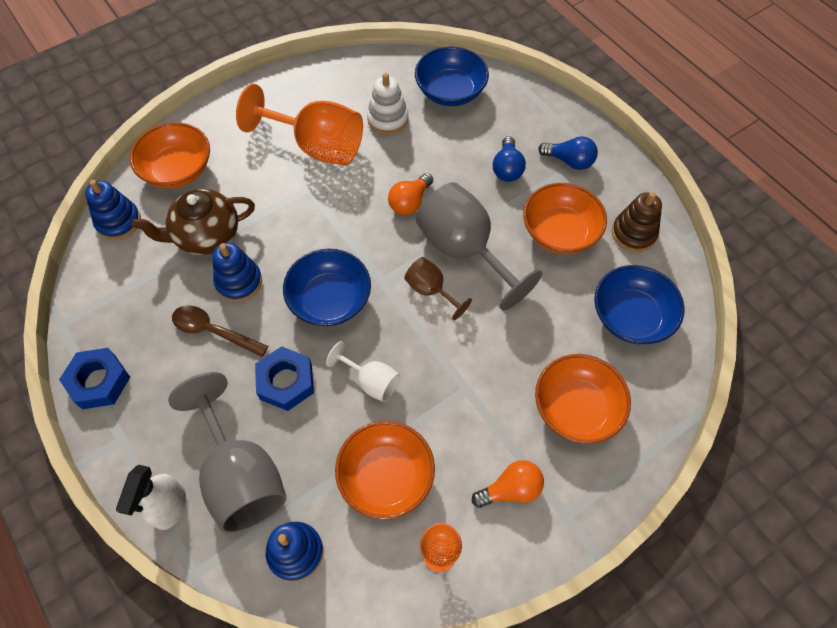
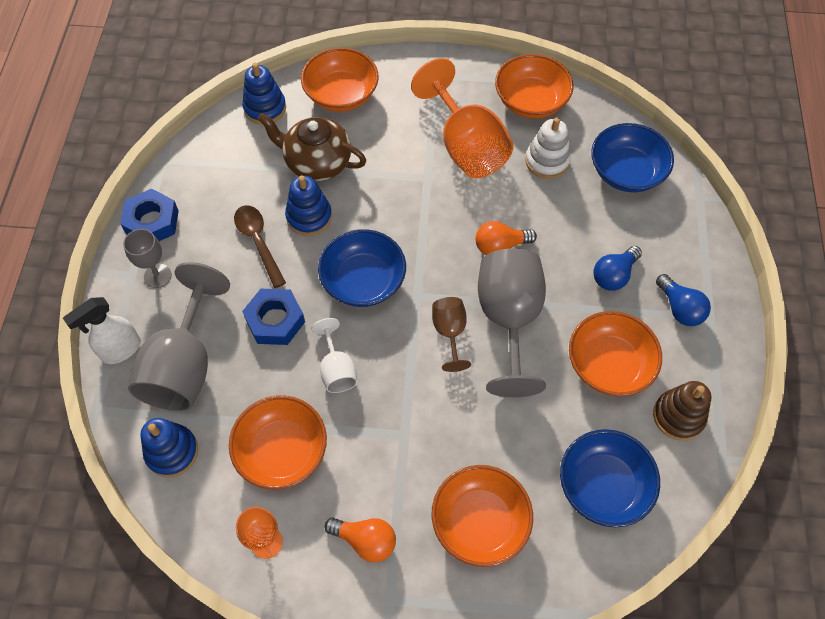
camera: 40 degrees right, 0 degrees up
none -> grey goblet [123,229,172,288]
none -> orange bowl [495,54,573,119]

